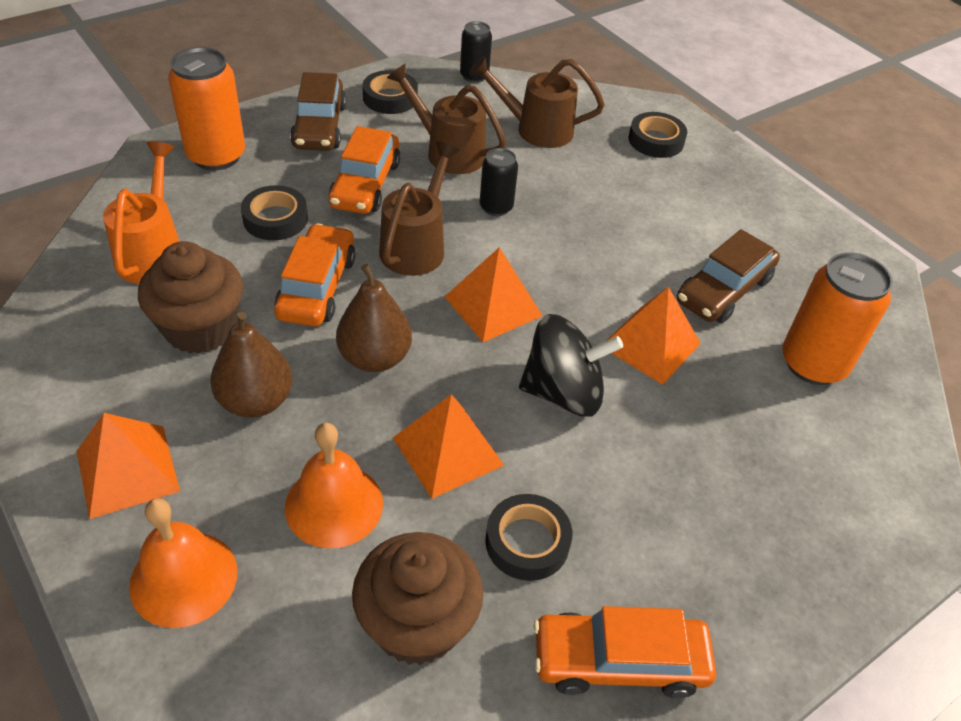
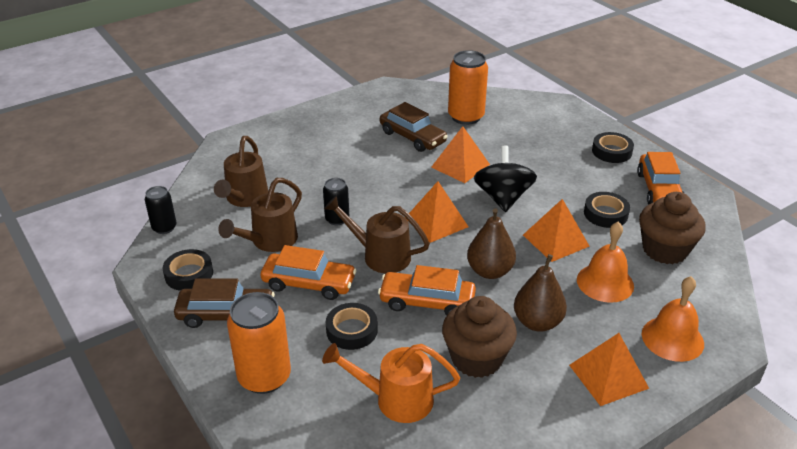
camera: 85 degrees left, 10 degrees down
black tape [628,112,687,158] -> black tape moved to [592,132,634,163]

